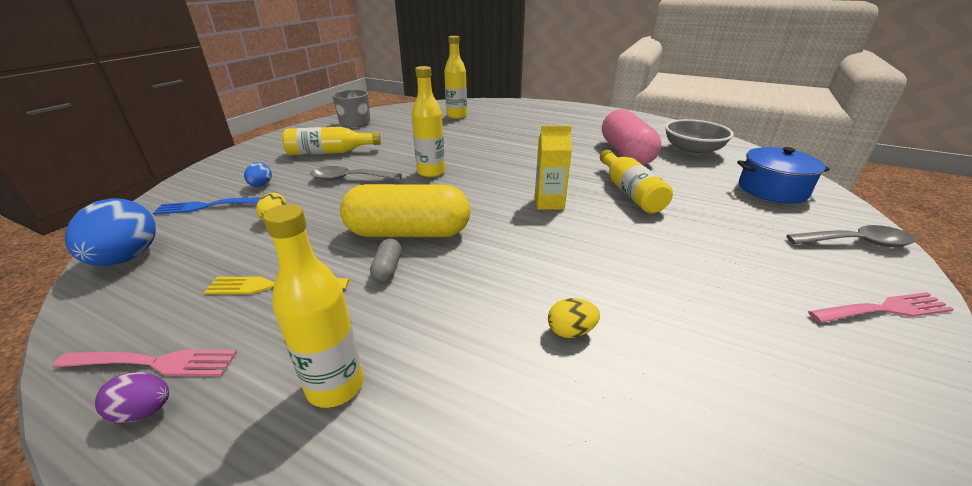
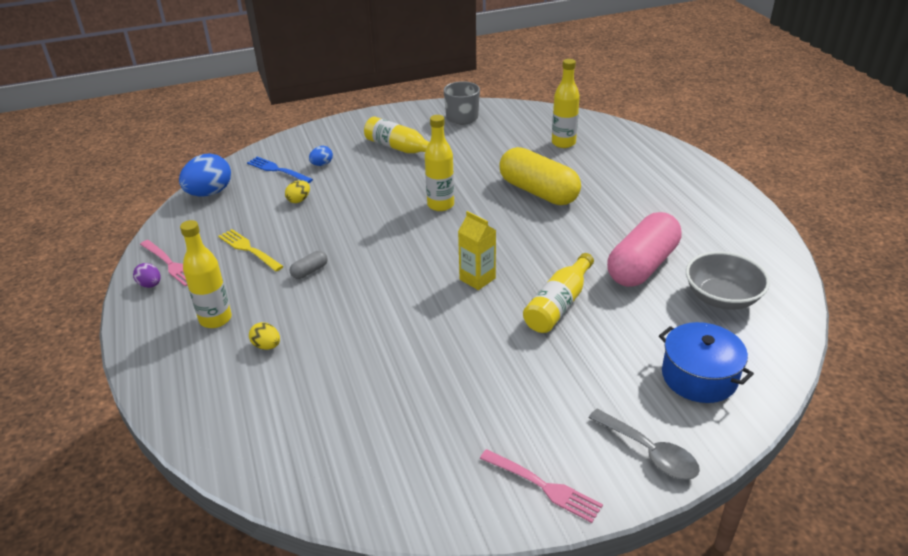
camera: 45 degrees right, 5 degrees up
grey spoon [310,166,402,181] -> none
yellow capsule [340,184,470,237] -> yellow capsule moved to [499,147,581,205]
yellow egg [548,298,600,338] -> yellow egg moved to [249,322,280,350]

